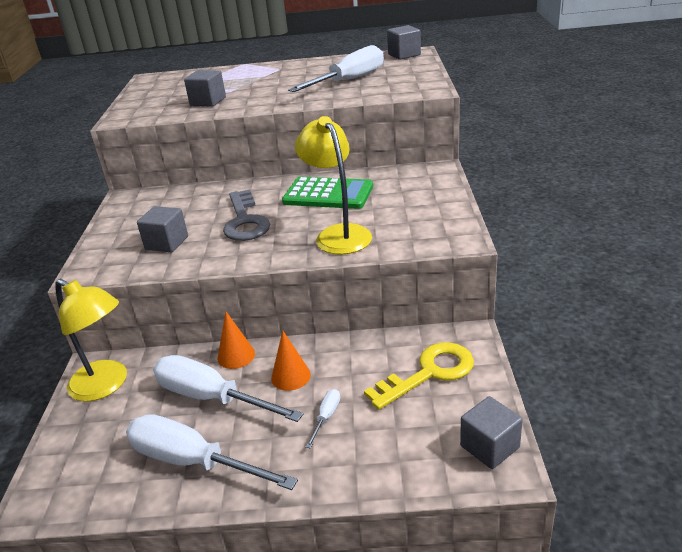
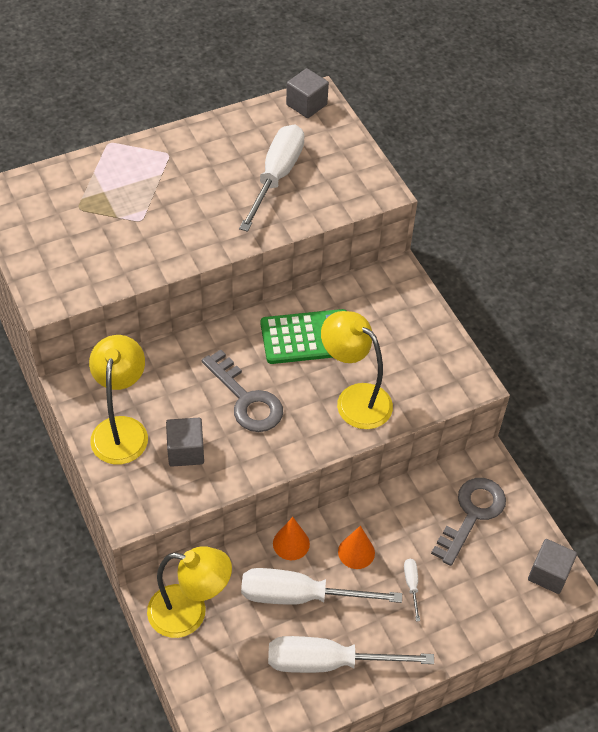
camera: 30 degrees left, 20 degrees up
grey cube [184,70,226,107] -> none
yellow key [364,342,474,410] -> grey key [431,478,506,566]
none -> yellow lamp [89,335,148,465]

